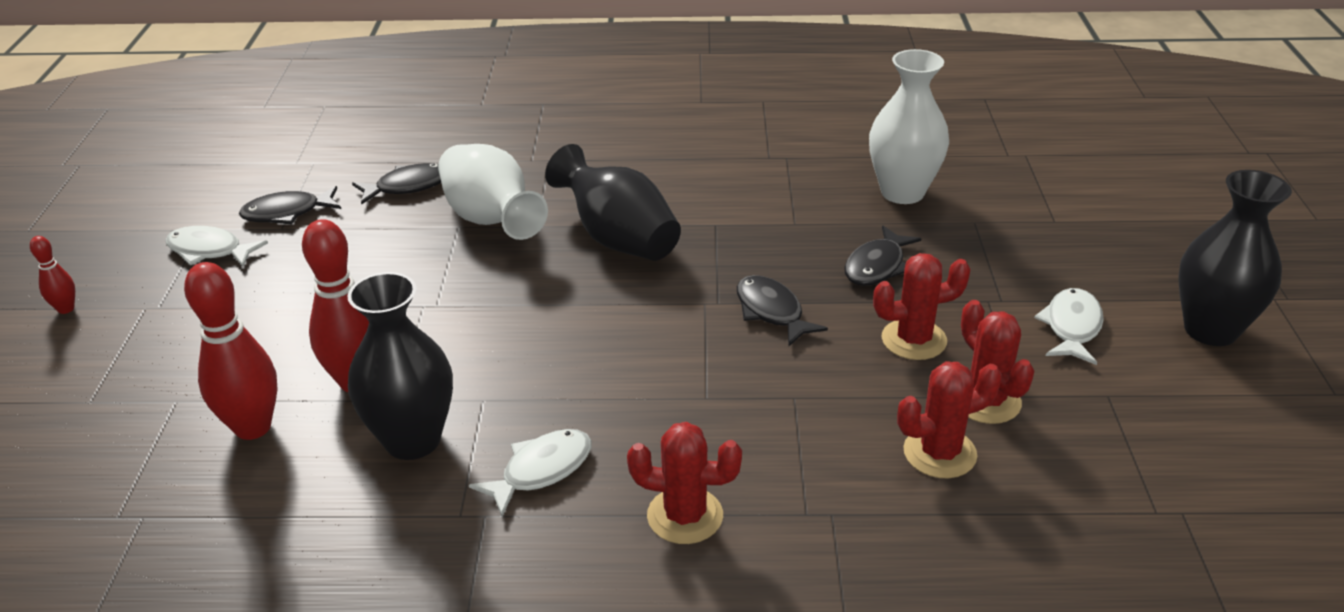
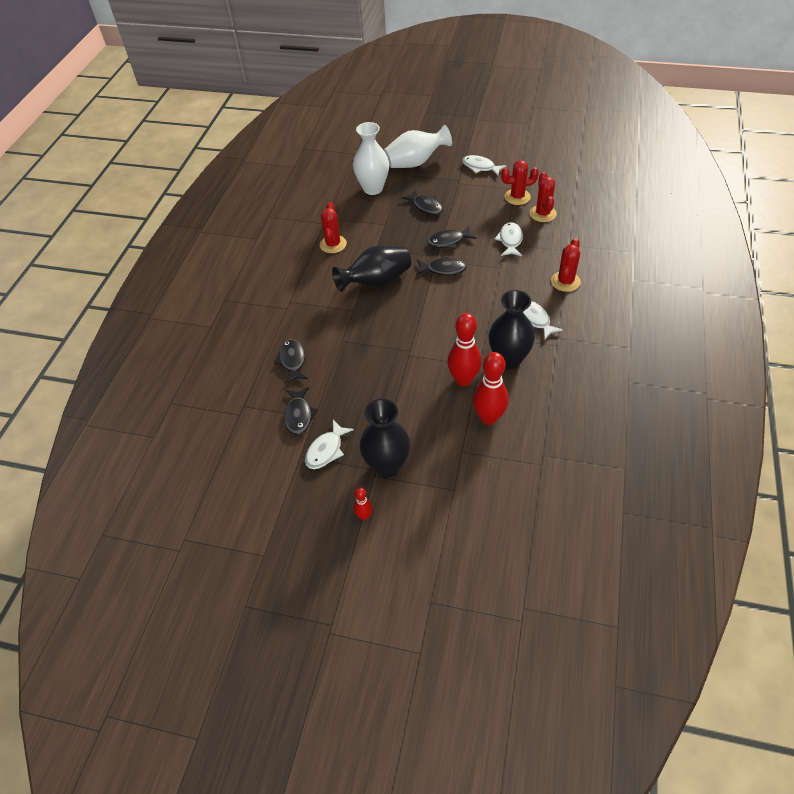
camera: 75 degrees left, 15 degrees up
white vase [438,144,548,240] -> white vase moved to [384,125,452,168]
red cactus [873,253,971,360] -> red cactus moved to [320,202,347,253]
black vase [1178,170,1292,346] -> black vase moved to [359,399,411,478]
none -> black fish [416,255,467,276]
none -> white fish [495,222,523,256]

